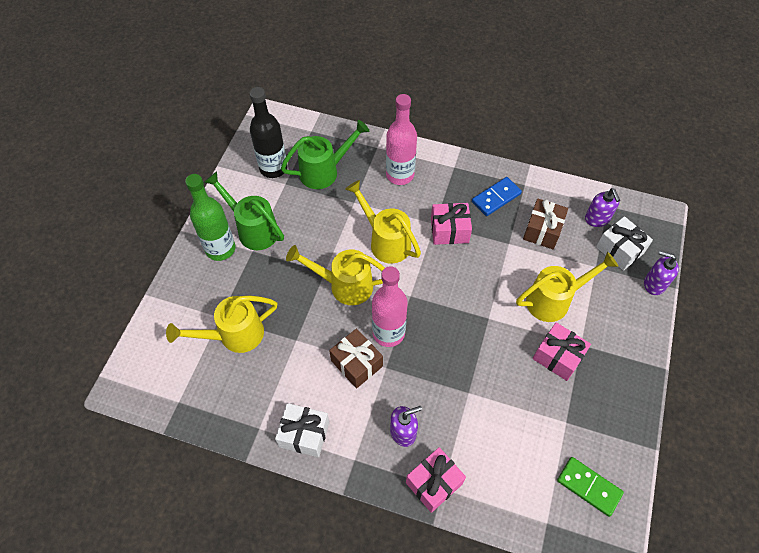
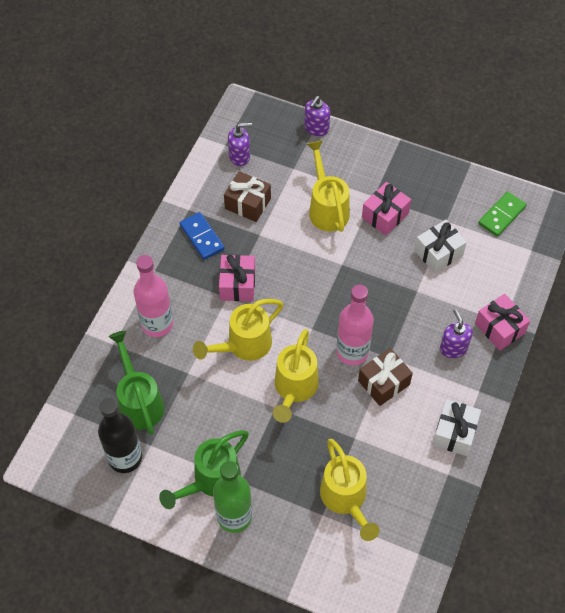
camera: 85 degrees left, 0 degrees up
white gift [596,216,653,271] -> white gift moved to [414,220,467,273]

